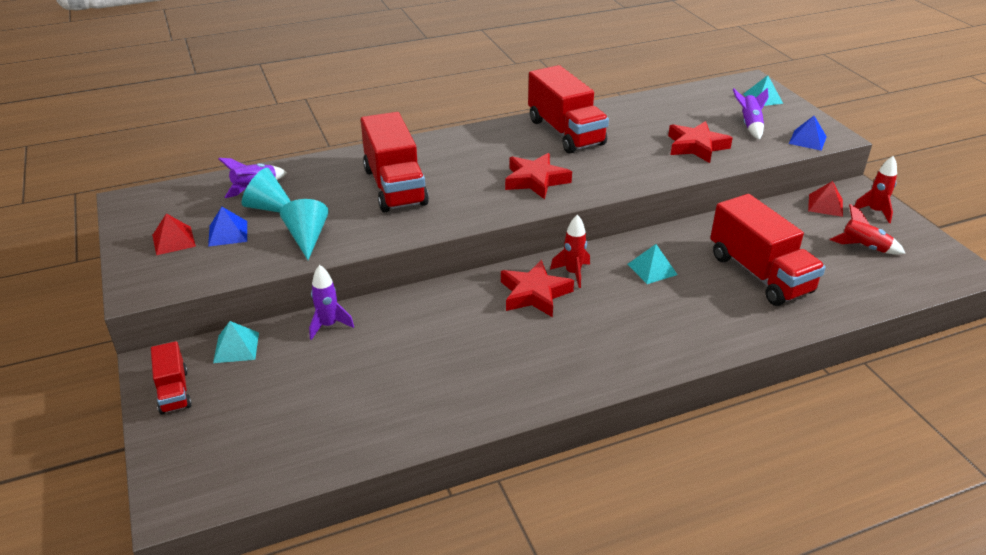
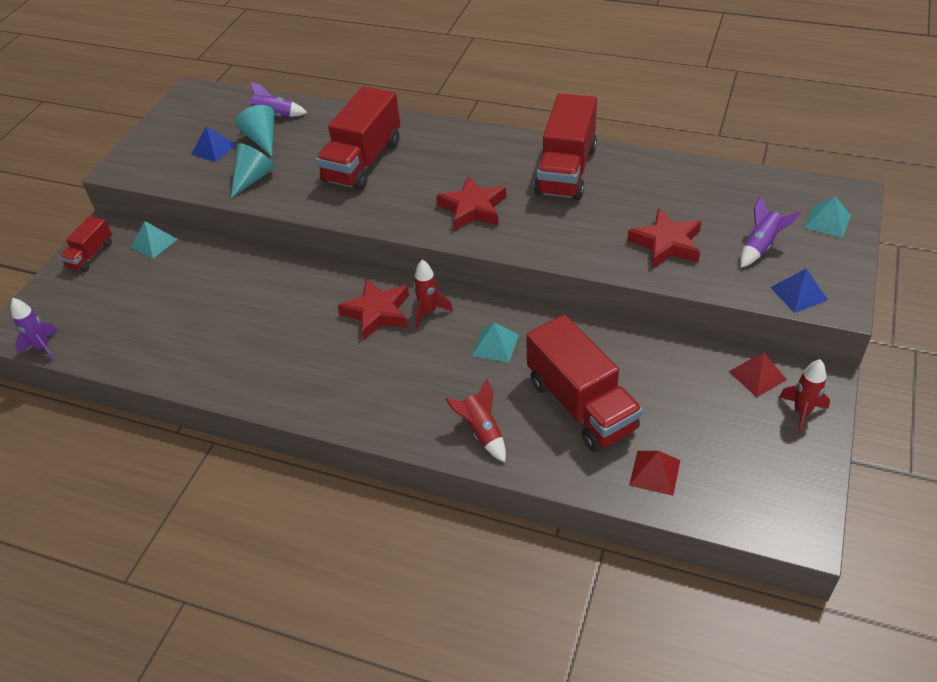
camera: 45 degrees right, 10 degrees up
red pyramid [152,213,196,255] -> red pyramid moved to [629,451,680,496]
purple rocket [309,265,354,340] -> purple rocket moved to [11,298,58,361]
red truck [710,194,826,306] -> red truck turned 45 degrees counterclockwise [526,314,643,452]
red rocket [830,204,906,255] -> red rocket moved to [445,378,506,462]

